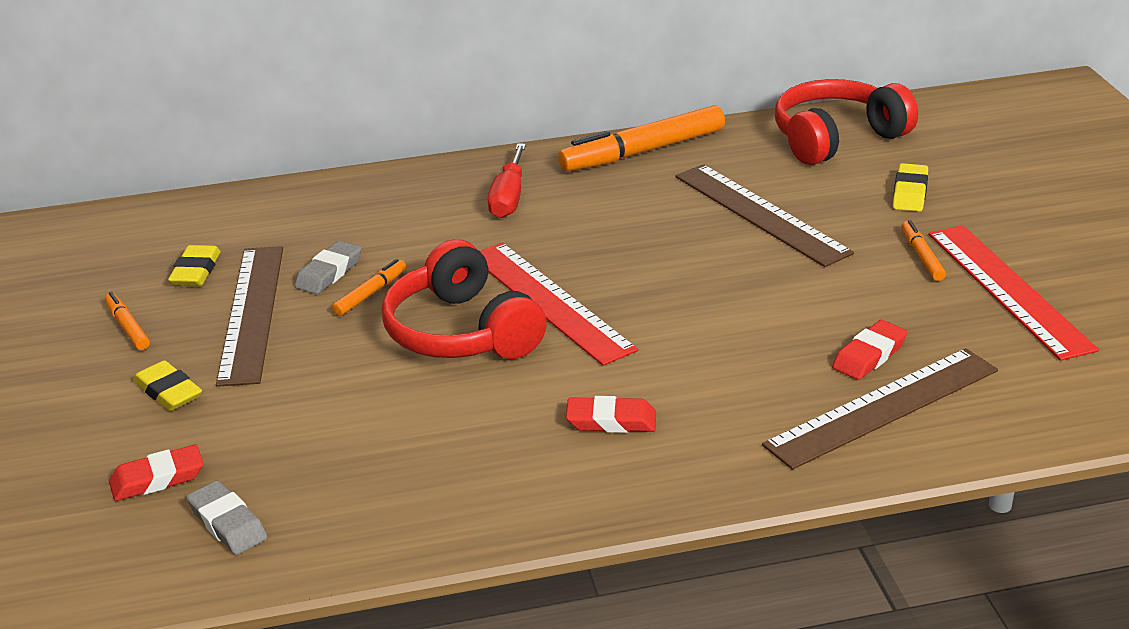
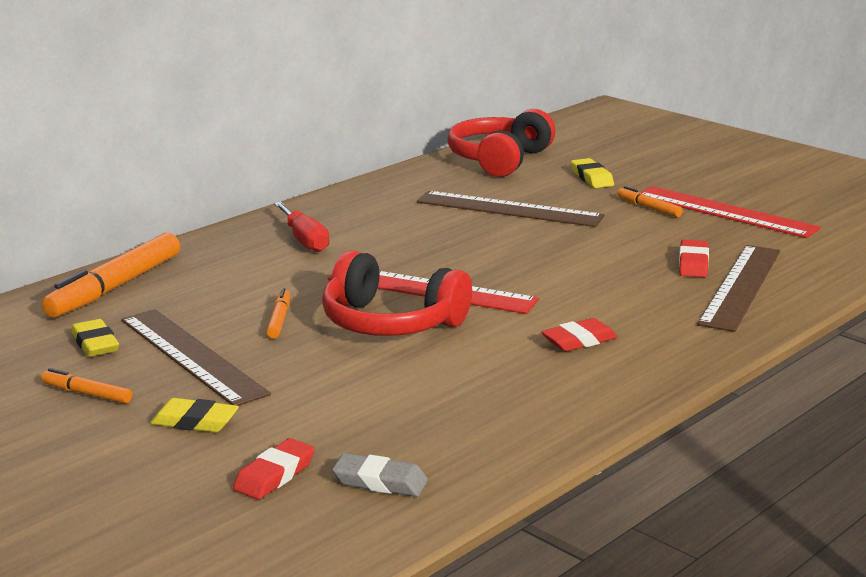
camera: 35 degrees left, 10 degrees down
grey eraser [295,240,361,294] -> none
orange marker [558,105,725,172] -> orange marker moved to [42,233,180,317]

